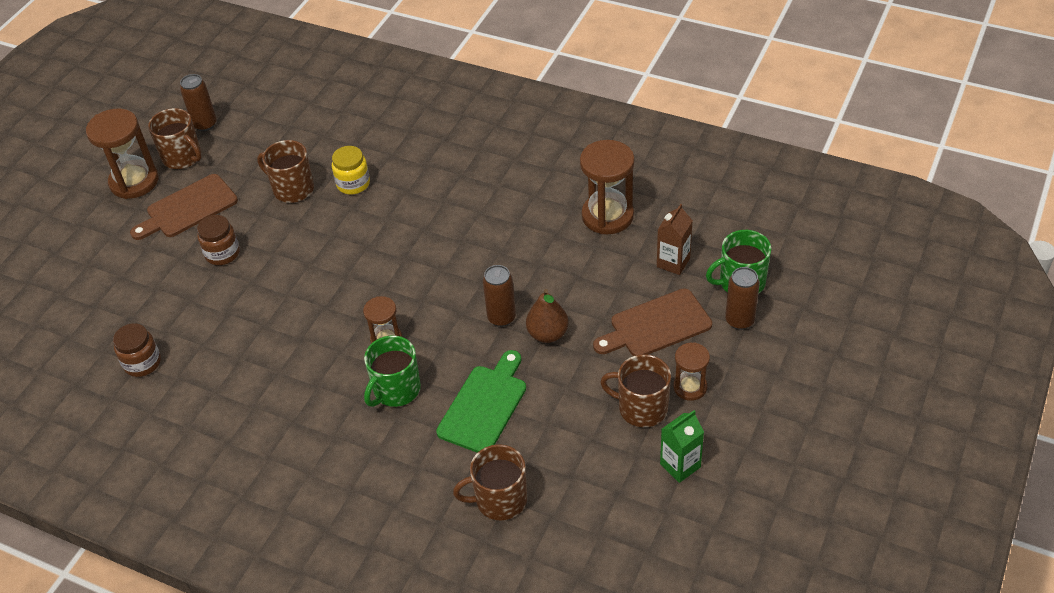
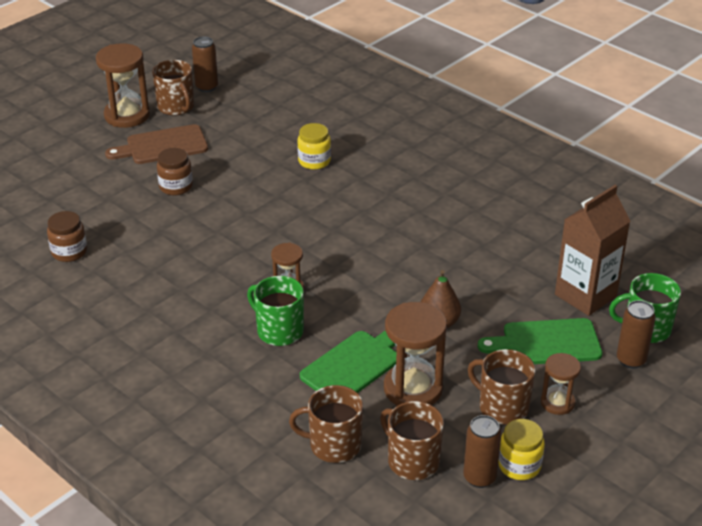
camera: 15 degrees right, 10 degrees down
brown mug [257,140,314,203] -> brown mug moved to [380,401,444,480]
green mug [364,336,421,407] -> green mug turned 75 degrees clockwise [247,276,304,346]
brown can [483,265,516,327] -> brown can moved to [463,415,502,488]
brown hourglass [580,140,635,234] -> brown hourglass moved to [384,302,447,406]
brown cutting board [593,288,712,356] -> green cutting board [478,318,602,364]
brown carton [657,204,693,275] -> brown carton [555,185,631,316], size x1.72
green carton [660,410,704,483] -> yellow jar [498,419,545,480]

